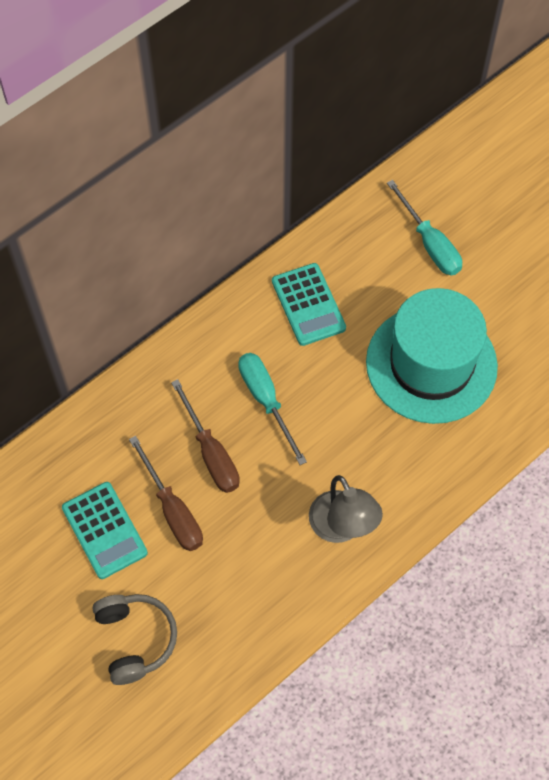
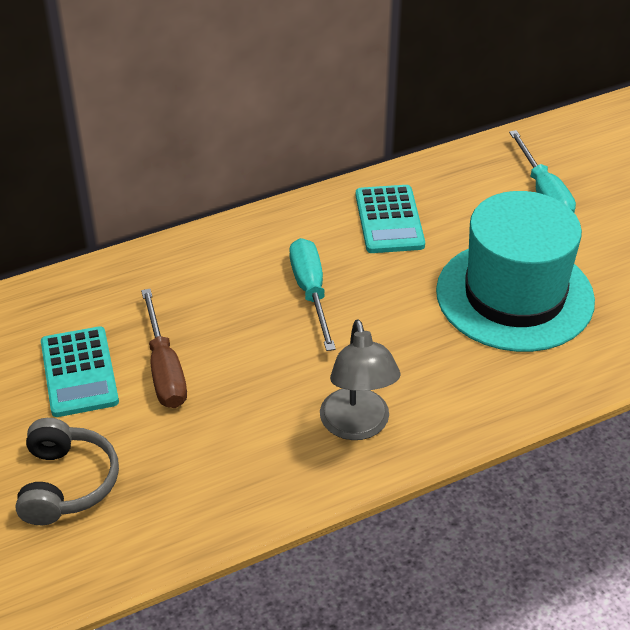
camera: 15 degrees right, 20 degrees down
brown screwdriver [171,379,240,493] -> none

